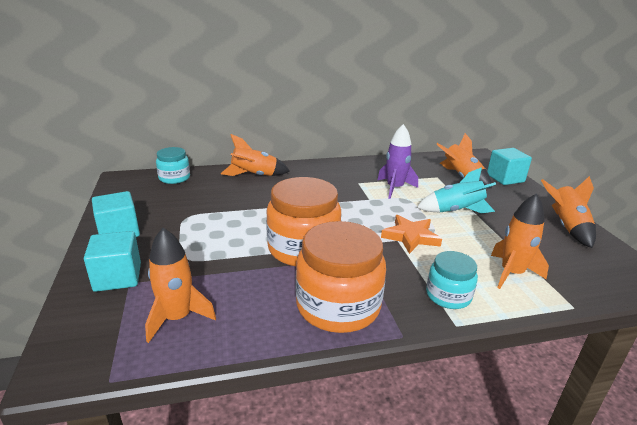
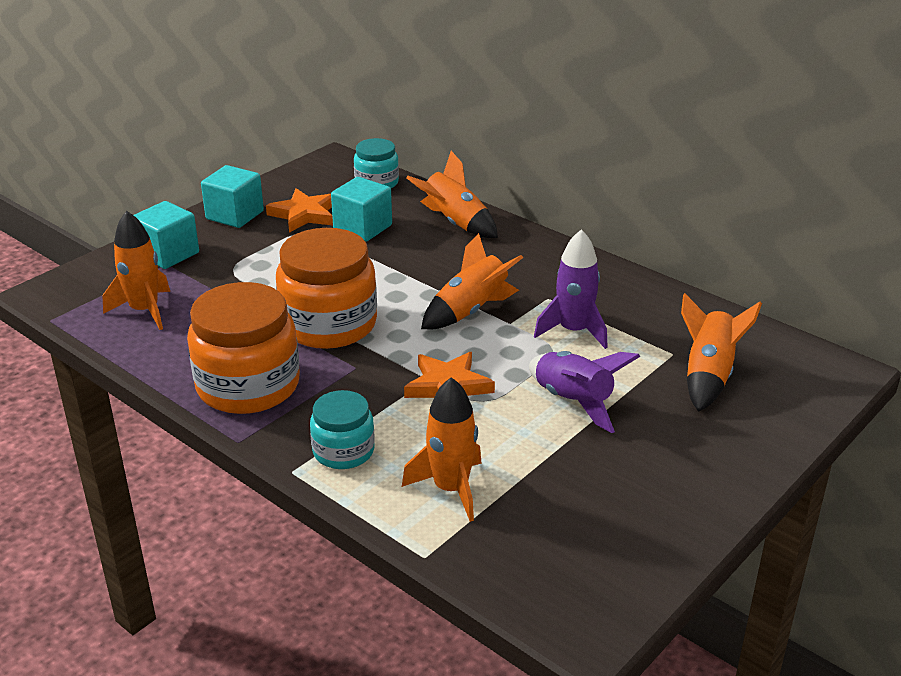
camera: 55 degrees right, 5 degrees up
turquoise rocket [416,167,496,214] -> purple rocket [529,351,640,433]
turquoise cube [487,148,532,185] -> turquoise cube moved to [331,177,392,241]
orange rocket [541,176,596,248] -> orange rocket moved to [421,233,523,329]
none -> orange star [266,188,333,233]

